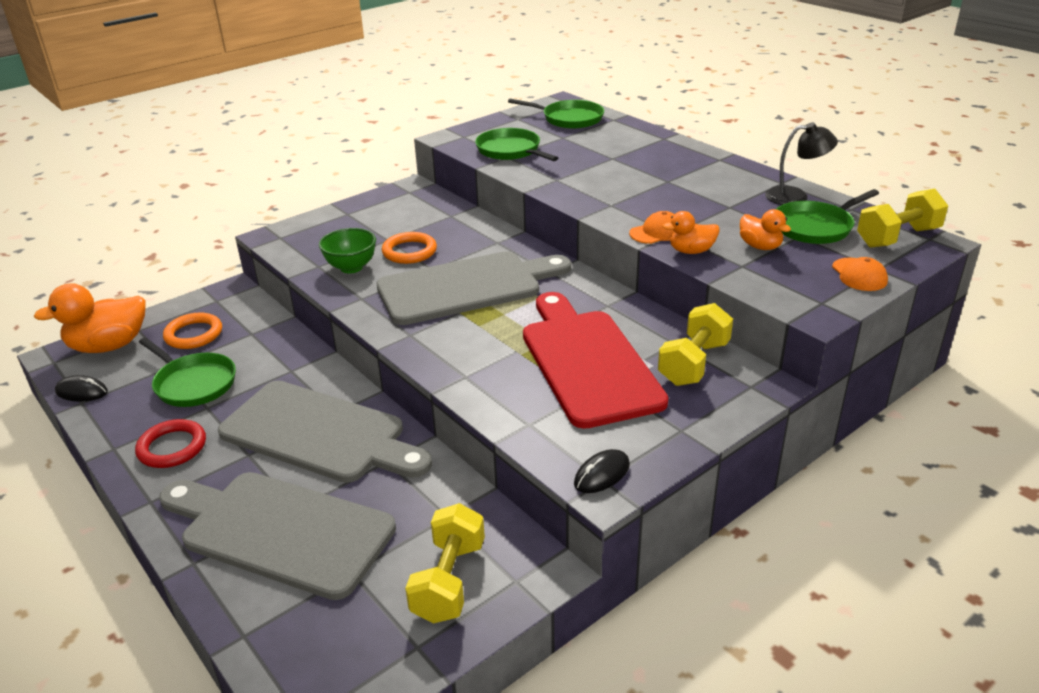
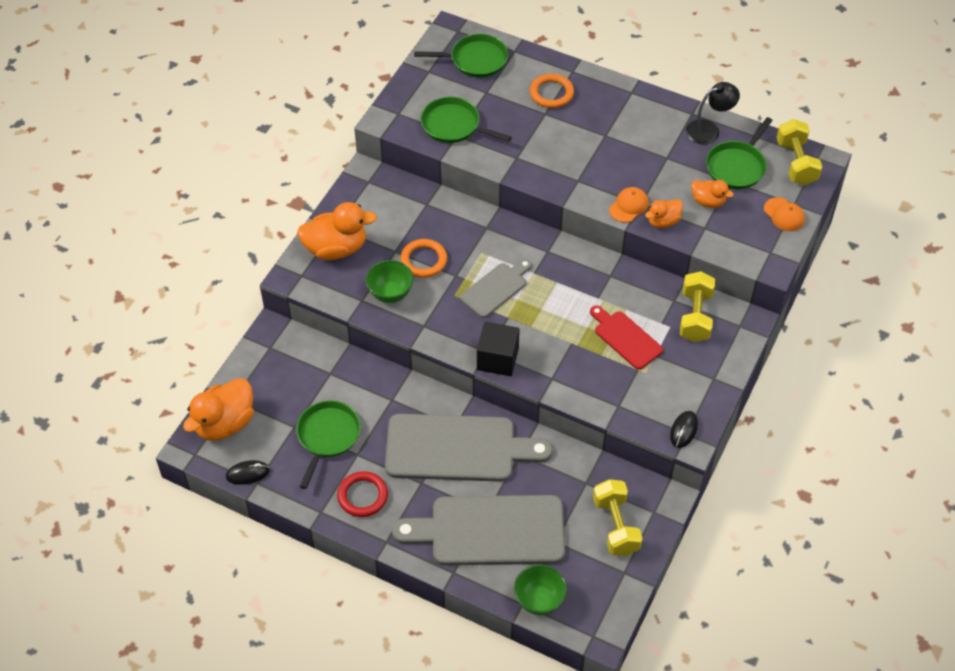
camera: 25 degrees left, 20 degrees up
green pan [139,338,236,407] -> green pan turned 90 degrees counterclockwise [296,401,361,489]
orange ring [163,313,222,349] -> orange ring moved to [530,74,574,108]
grey cutting board [377,251,571,325] -> grey cutting board [460,259,532,318], size x0.53
red cutting board [523,292,668,429] -> red cutting board [590,306,663,370], size x0.53
yellow dumbbell [857,189,948,248] -> yellow dumbbell turned 45 degrees counterclockwise [776,119,822,185]
none -> orange duck [297,202,377,260]
none -> black cube [477,322,520,376]
none -> green bowl [514,565,567,615]

